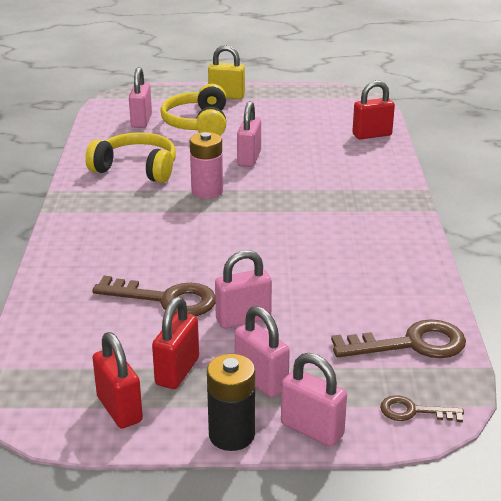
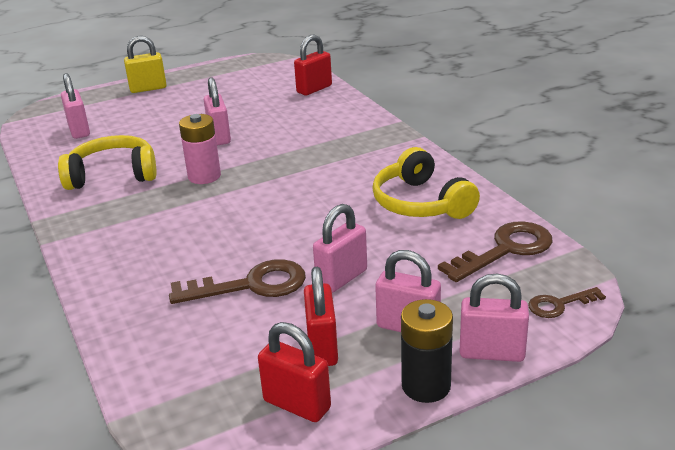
camera: 25 degrees left, 0 degrees up
yellow headphones [160,84,226,135] -> yellow headphones moved to [372,147,480,219]

